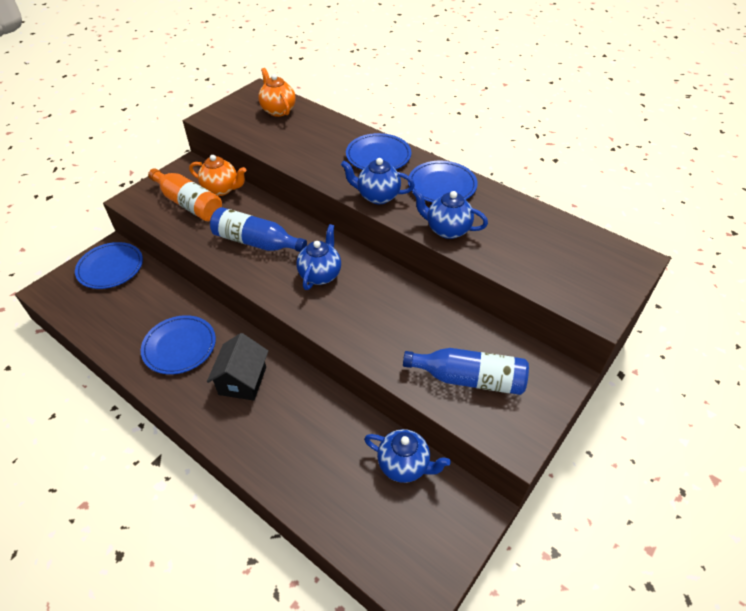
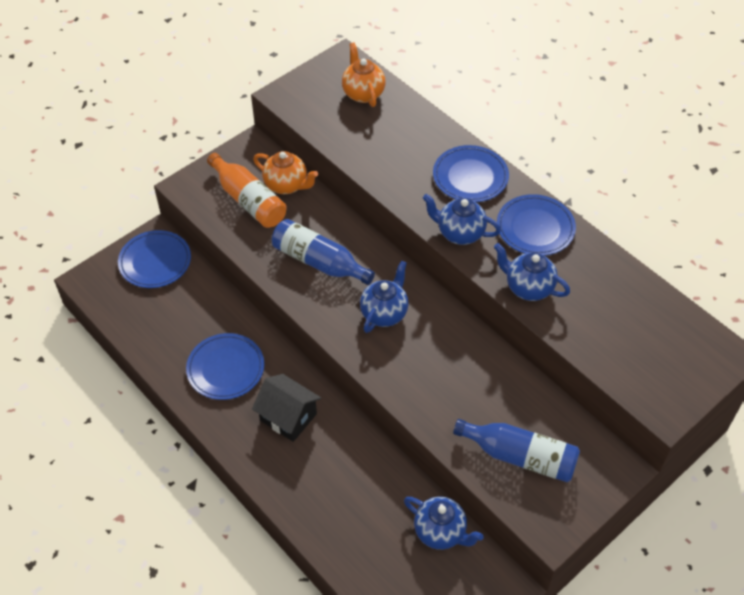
camera: 10 degrees right, 5 degrees up
black house [207,333,268,401] -> black house turned 75 degrees counterclockwise [252,374,321,442]

